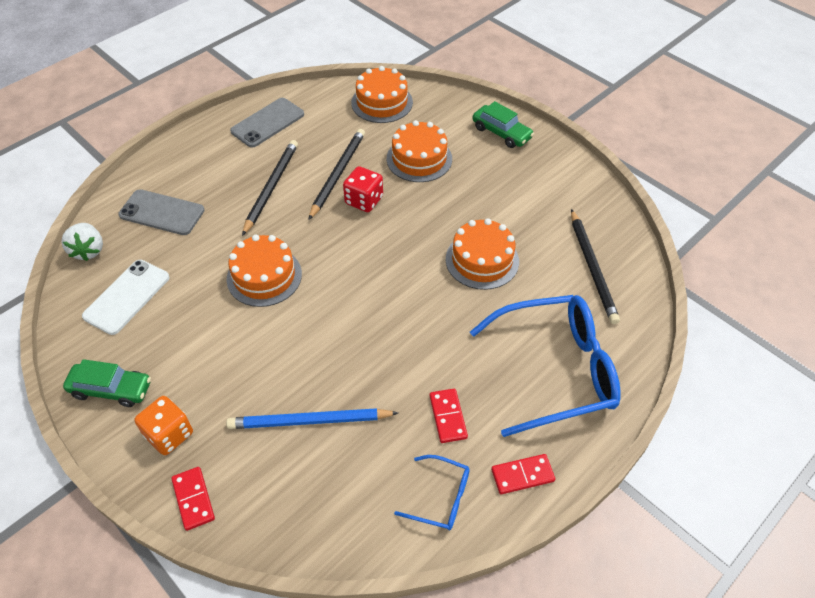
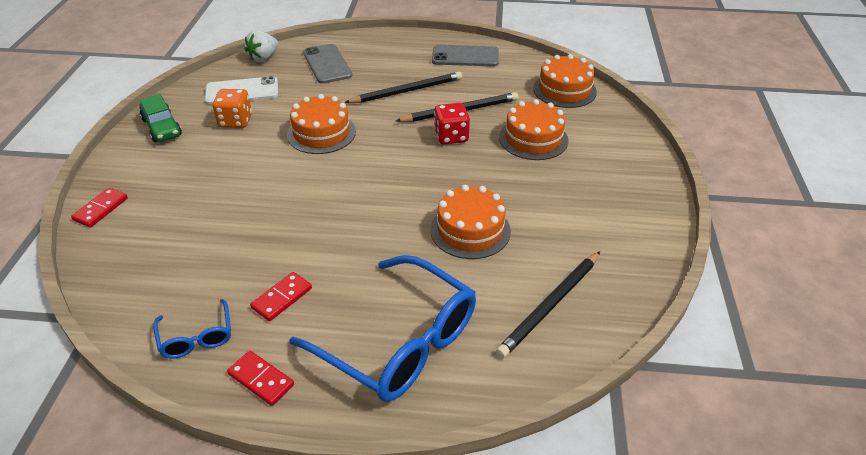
camera: 50 degrees right, 10 degrees down
orange dice [134,396,193,455] -> orange dice moved to [213,89,252,128]
blue pencil [226,408,398,429] -> none
green car [472,101,534,148] -> none

